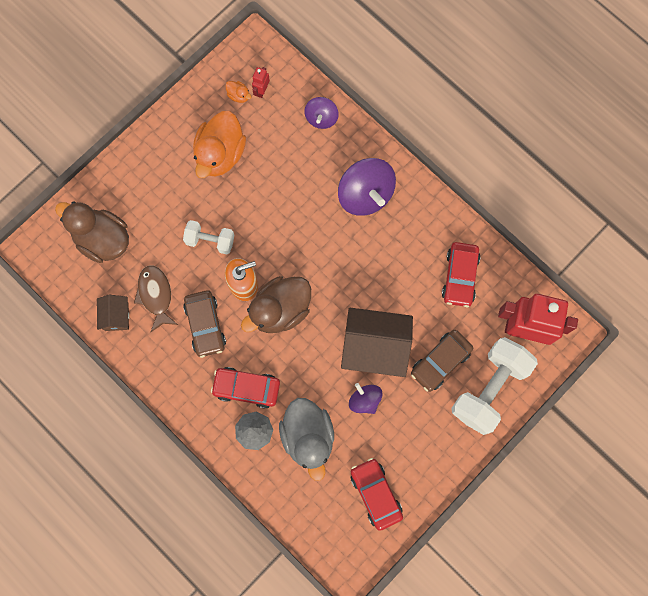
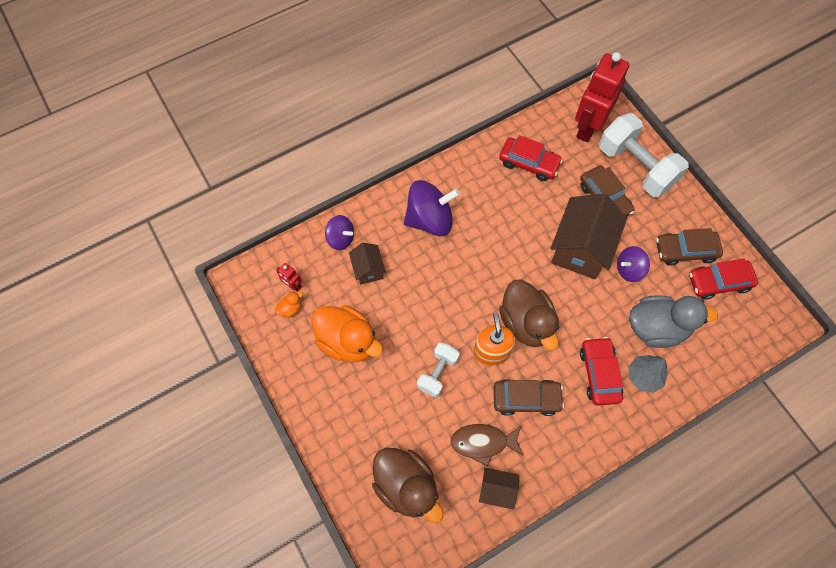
camera: 75 degrees left, 10 degrees down
brown duck [55,201,129,263] -> brown duck turned 90 degrees counterclockwise [372,448,443,523]
red car [211,367,280,409] -> red car turned 150 degrees clockwise [580,337,623,406]
none -> brown house [349,243,386,285]
none -> brown car [656,228,723,266]

